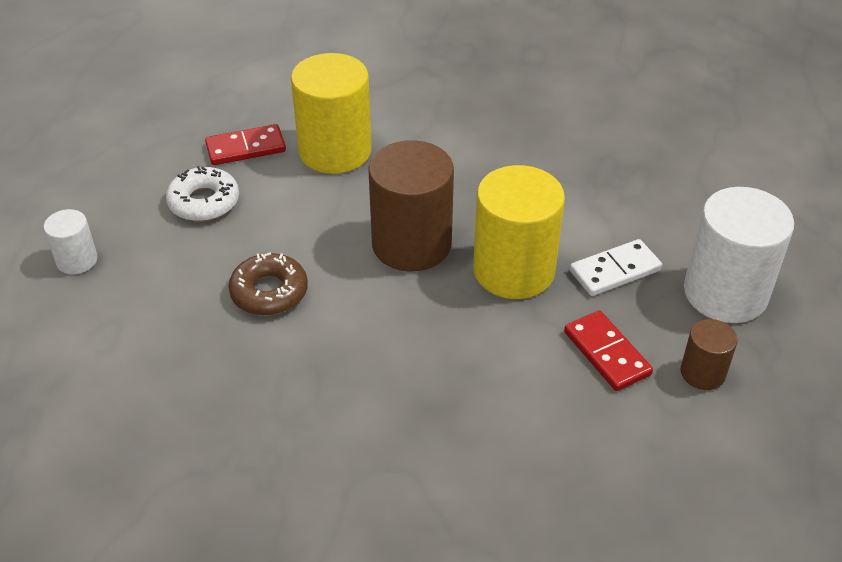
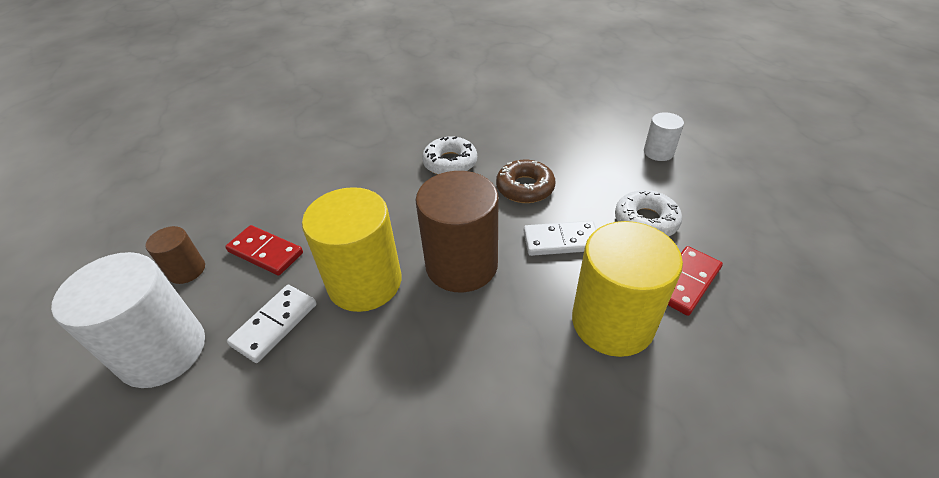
camera: 150 degrees right, 0 degrees up
none -> white donut [422,137,477,175]
none -> white domino [524,221,597,256]

